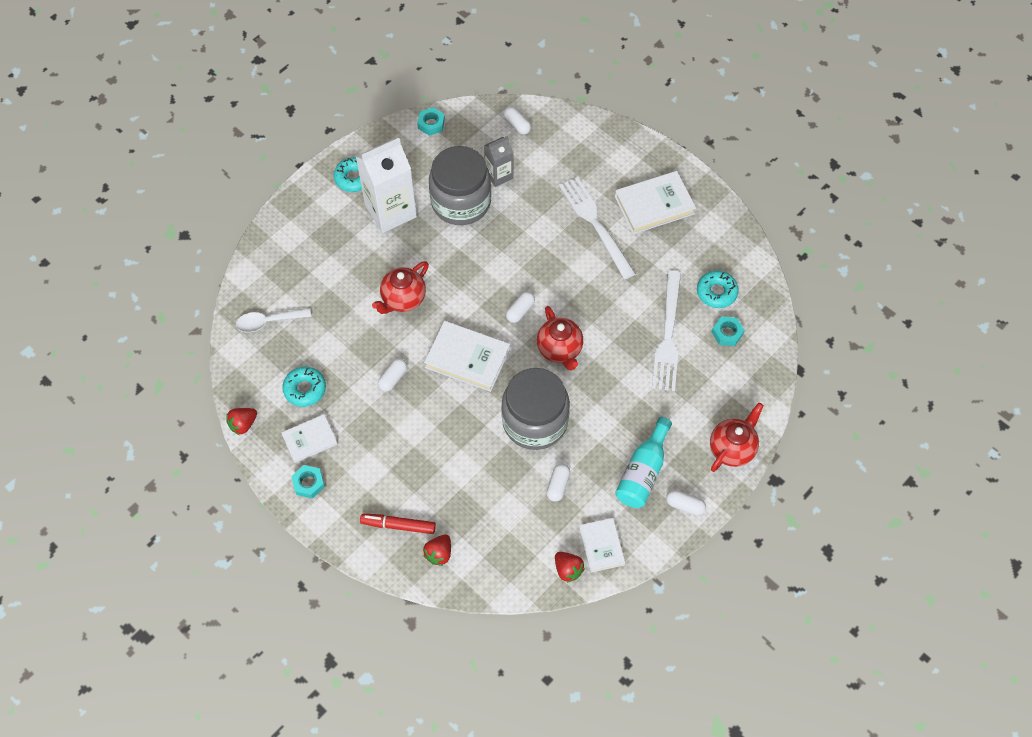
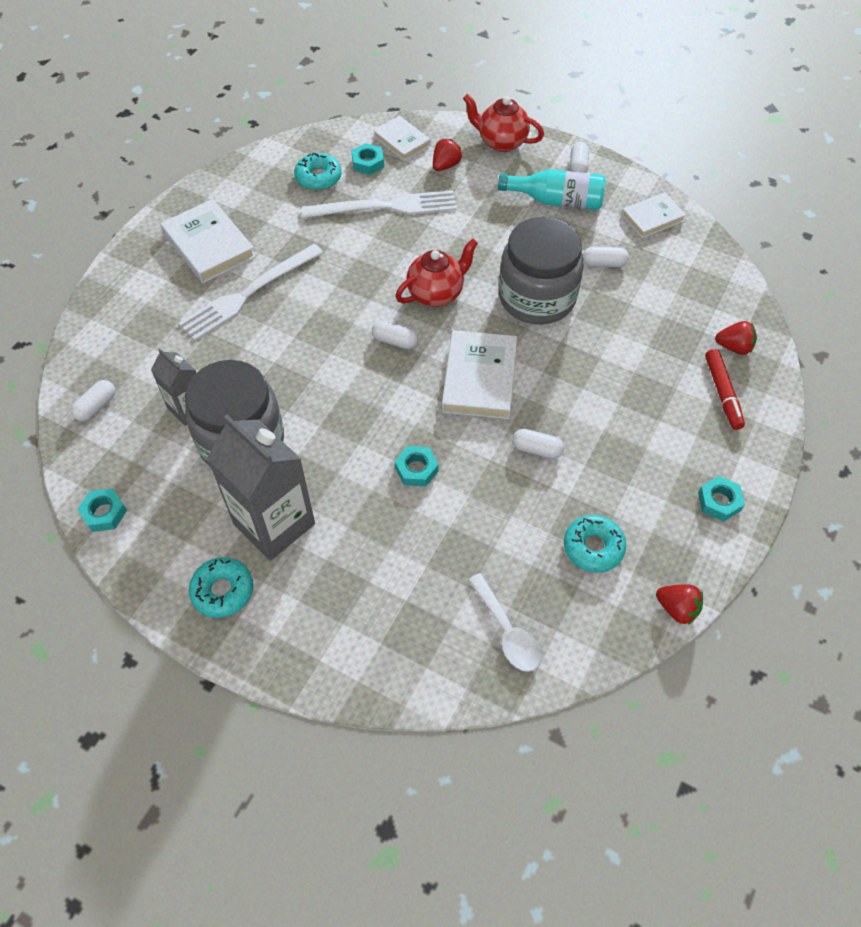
camera: 105 degrees left, 5 degrees down
white book [281,414,338,463] -> white book moved to [373,115,431,161]
white carton [355,138,417,233] -> grey carton [207,415,315,561]
red teapot [372,261,429,314] -> turquoise nut [395,446,439,487]
red strawberry [555,552,585,583] -> red strawberry moved to [433,139,462,171]

